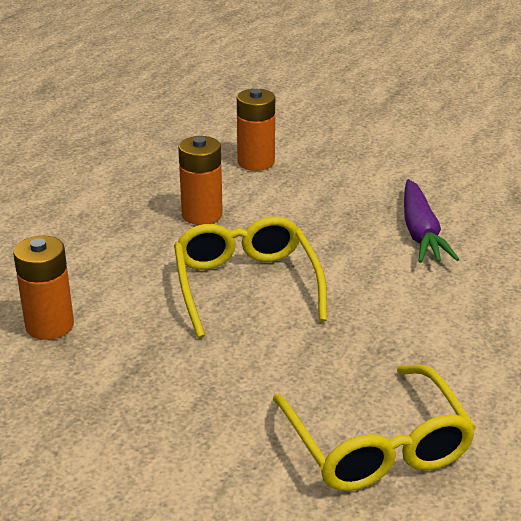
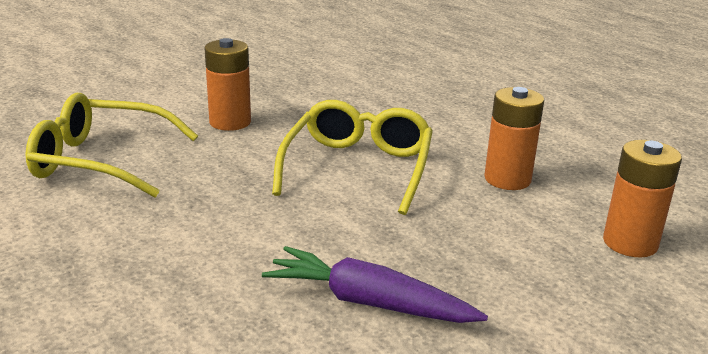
camera: 115 degrees right, 5 degrees down
orange battery [13,236,74,340] -> orange battery moved to [205,38,251,131]
yellow glasses [174,216,327,338] -> yellow glasses turned 90 degrees counterclockwise [272,100,433,215]

